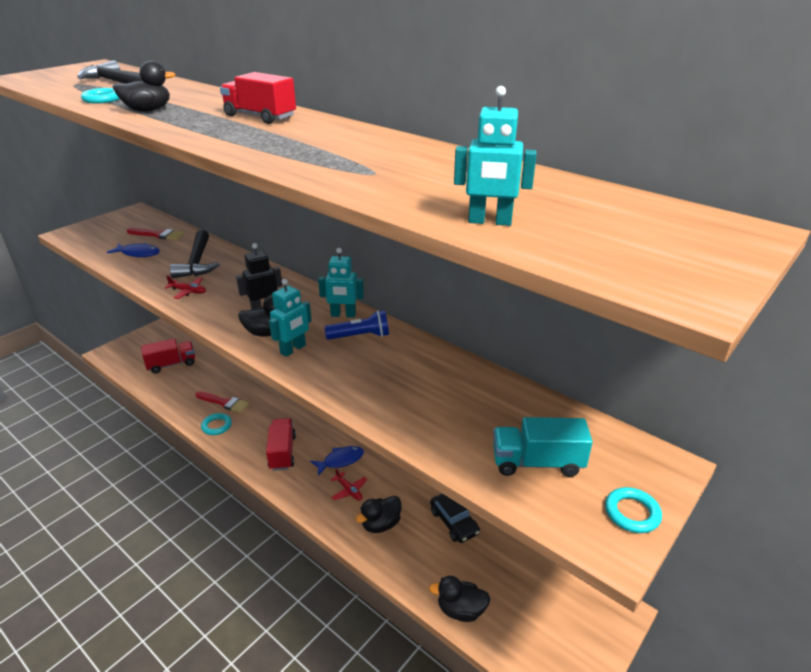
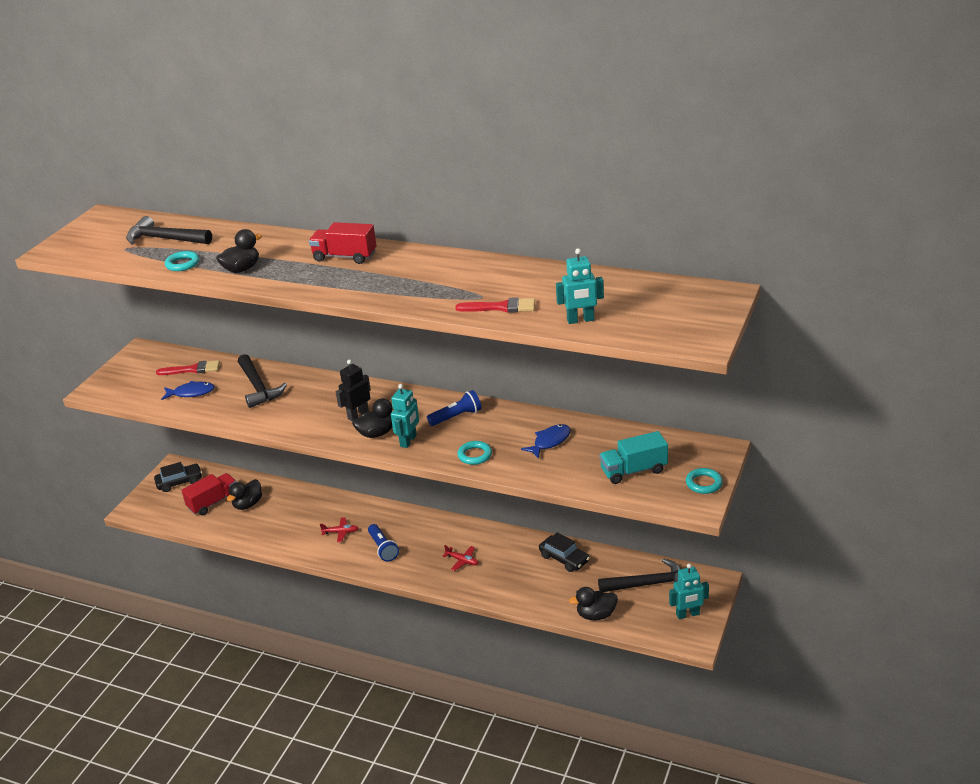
camera: 15 degrees left, 0 degrees up
red plane [165,276,206,299] -> red plane moved to [320,517,359,542]
red brush [196,391,249,413] -> red brush moved to [456,297,535,313]
turquoise ring [201,413,232,435] -> turquoise ring moved to [457,441,492,465]
red truck [266,418,296,471] -> blue flashlight [368,524,399,562]
blue fish [310,446,364,476] -> blue fish moved to [521,424,571,458]
turquoise robot [318,248,364,318] -> turquoise robot moved to [669,563,709,619]
black duck [356,496,401,533] -> black duck moved to [227,479,262,510]
none -> black car [154,462,202,492]
none -> black hammer [598,558,681,592]

